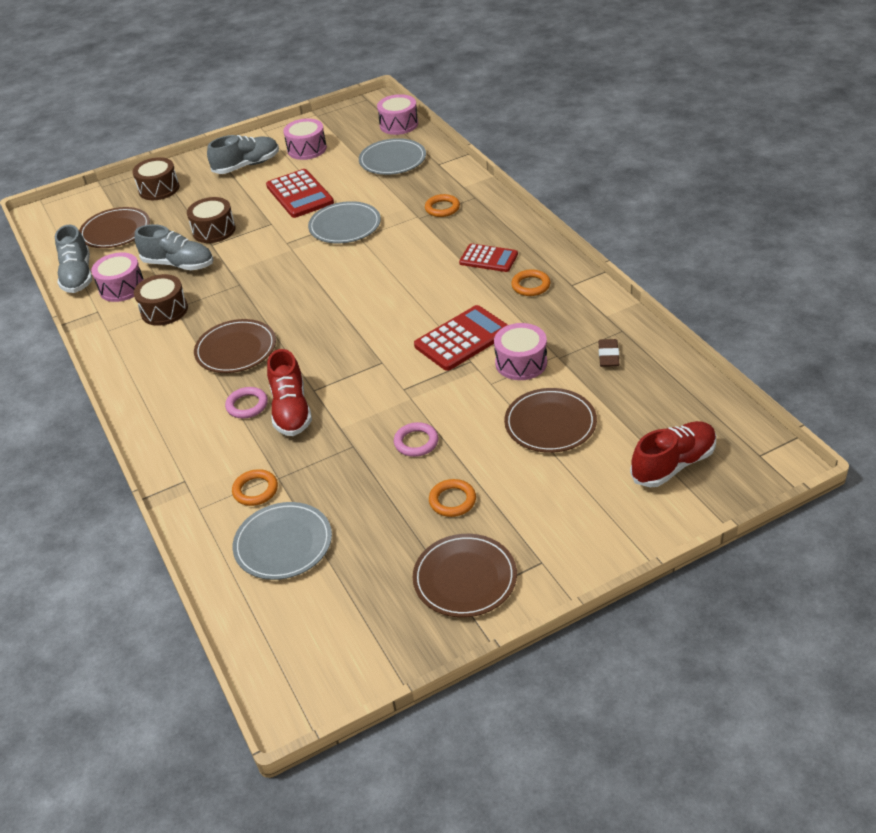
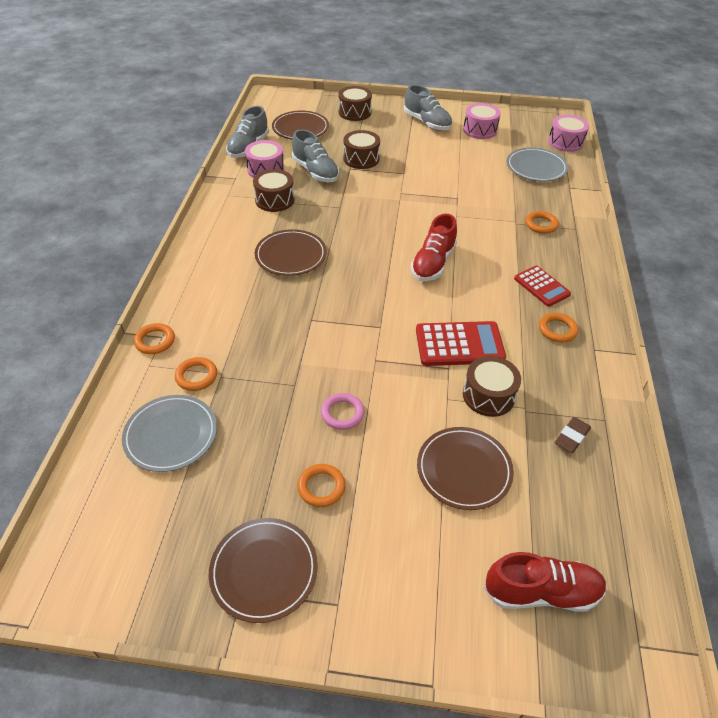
camera: 30 degrees right, 5 degrees up
grey shoe [207,135,279,174] -> grey shoe turned 45 degrees clockwise [404,85,452,131]
pink ring [225,387,268,418] -> none
red calculator [266,169,334,218] -> none
red shoe [267,349,312,436] -> red shoe moved to [411,214,457,281]
grey plate [308,201,381,244] -> none
pink drum [494,323,547,380] -> brown drum [463,356,521,417]
none -> orange ring [134,323,175,354]

